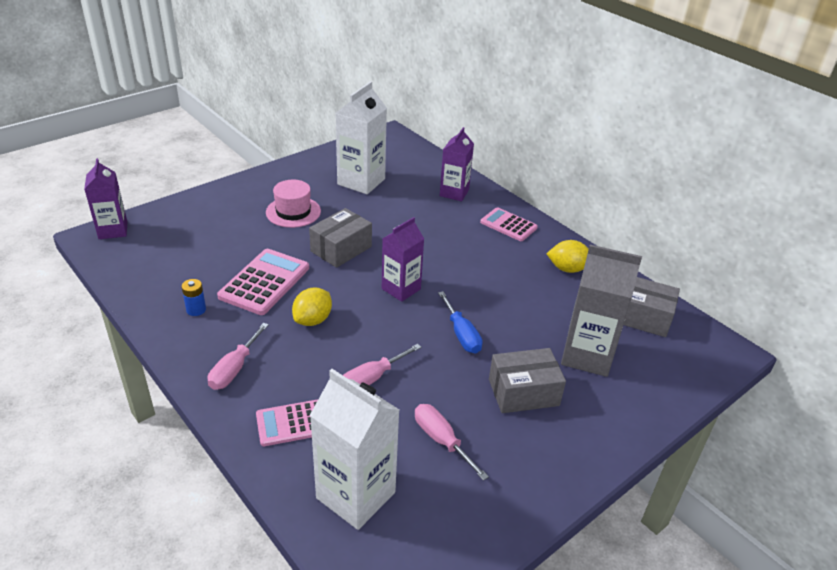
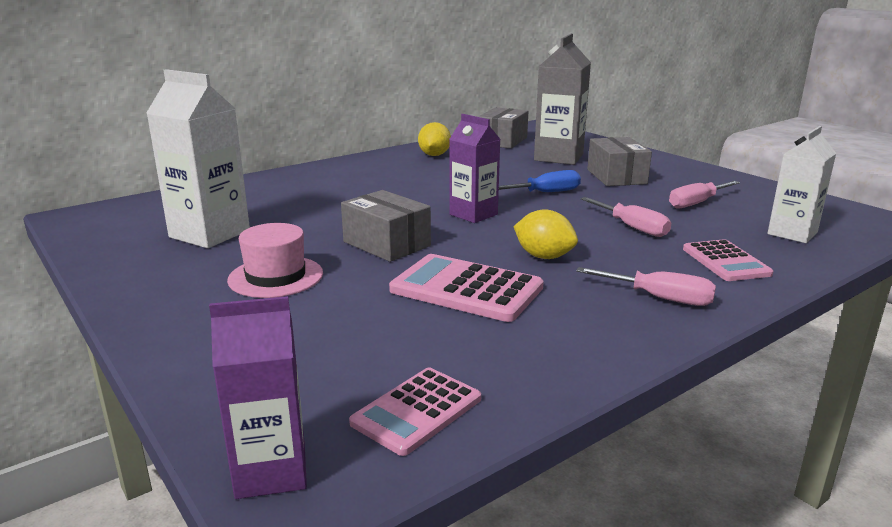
camera: 85 degrees left, 15 degrees down
blue battery [182,279,206,316] -> none
white carton [310,369,399,530] -> white carton [767,126,836,243], size x0.67
purple carton [440,127,474,201] -> none
pink calculator [480,207,538,241] -> pink calculator moved to [349,368,481,456]

